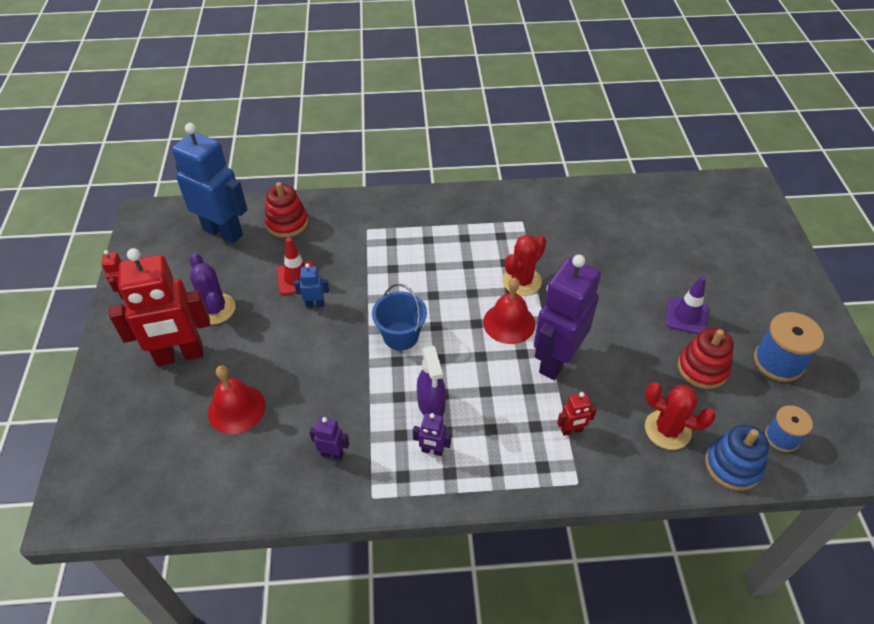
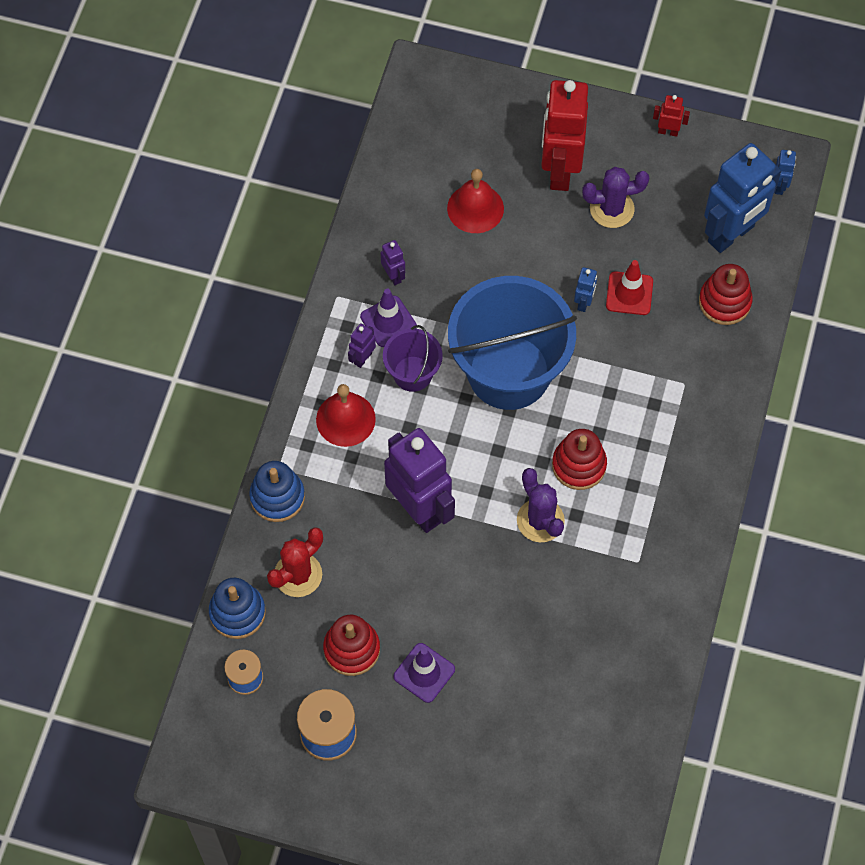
camera: 110 degrees right, 15 degrees up
purple robot [309,417,349,460] -> purple robot turned 60 degrees counterclockwise [381,240,405,285]
blue bucket [372,284,427,350] -> blue bucket [448,276,577,410], size x2.11
purple spray bottle [417,346,446,416] -> purple bucket [383,325,443,392]
red bell [483,278,535,344] -> red bell moved to [316,384,376,447]
red cactus [502,235,546,296] -> purple cactus [517,468,565,542]
red robot [557,392,597,436] -> none
none -> blue stacking toy [249,461,305,522]
none -> purple traffic cone [360,289,417,347]
none -> red stacking toy [552,429,607,490]
none -> blue robot [775,150,796,195]

